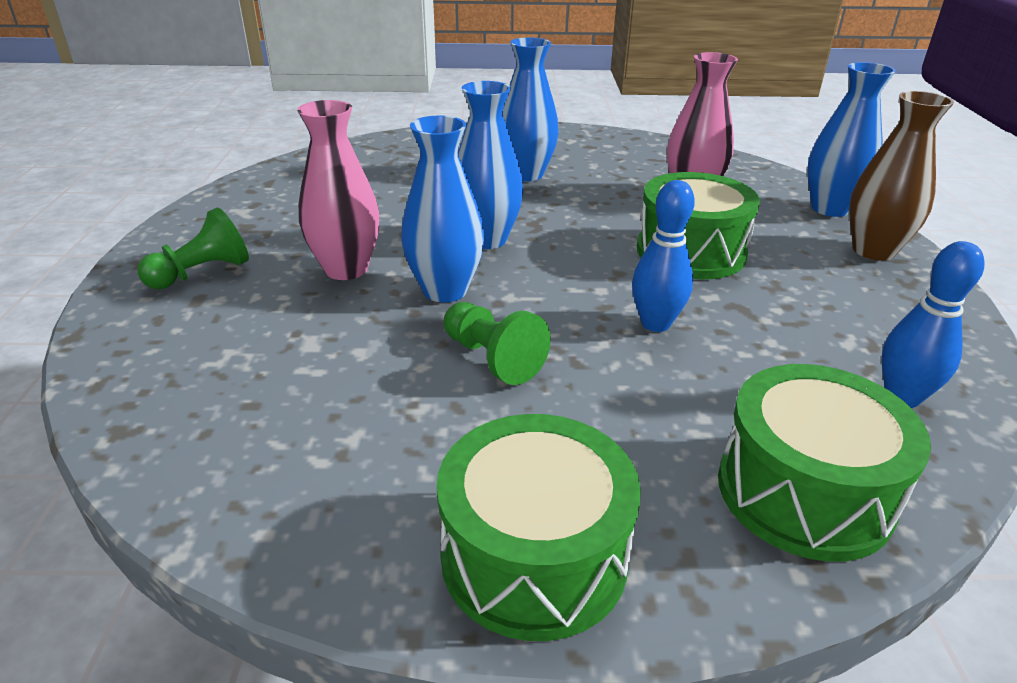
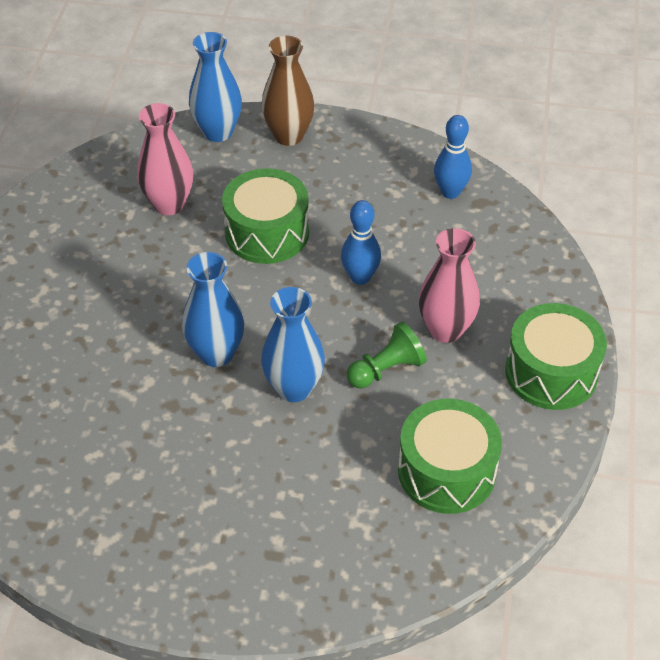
camera: 80 degrees left, 15 degrees up
green pawn [138,207,249,289] -> none
pink vase [297,100,379,280] -> pink vase moved to [419,228,480,343]
blue vase [503,37,559,182] -> none
green drum [718,364,931,562] -> green drum moved to [398,399,502,514]

